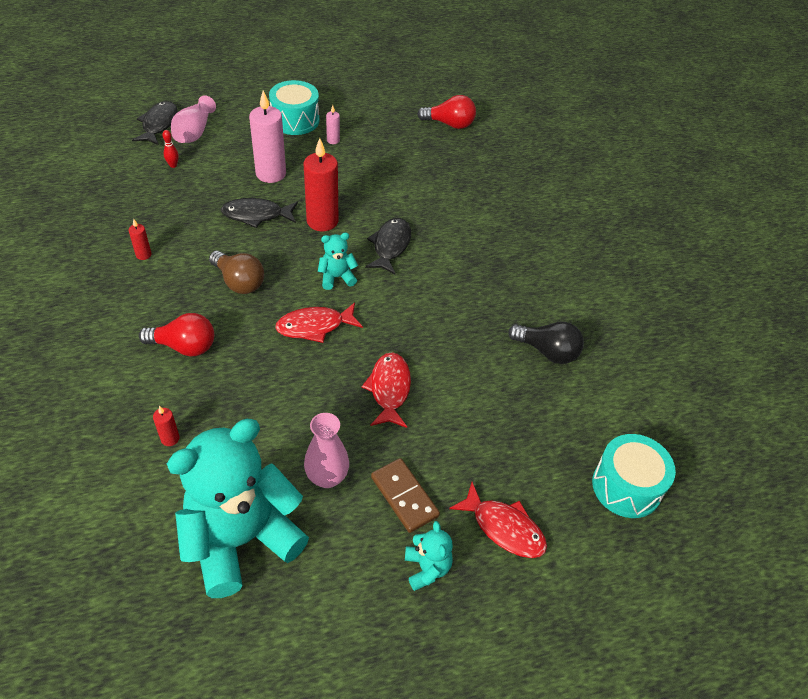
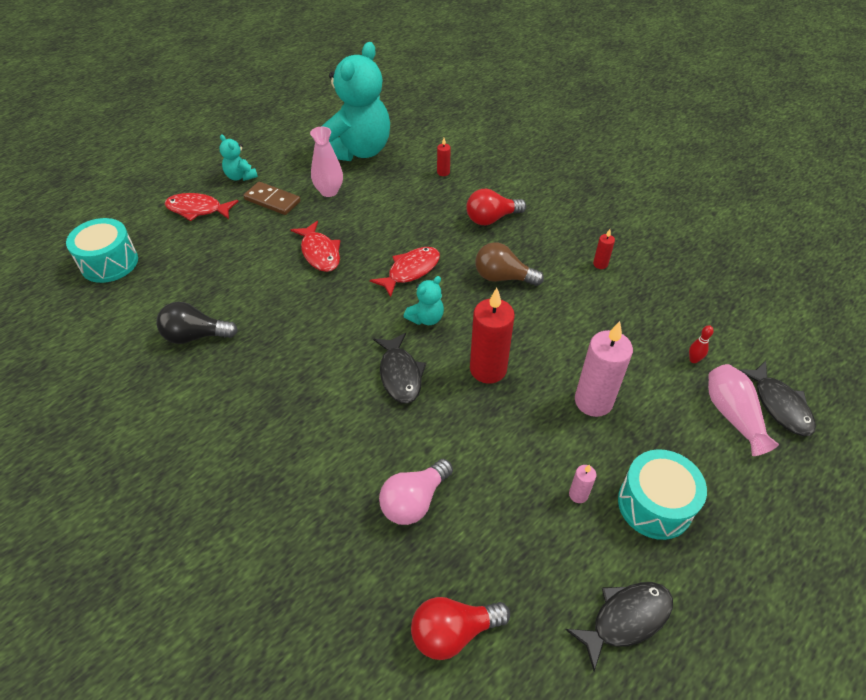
camera: 155 degrees right, 0 degrees up
black fish [221,198,298,228] -> black fish moved to [565,582,673,671]
none -> pink light bulb [379,459,453,525]

